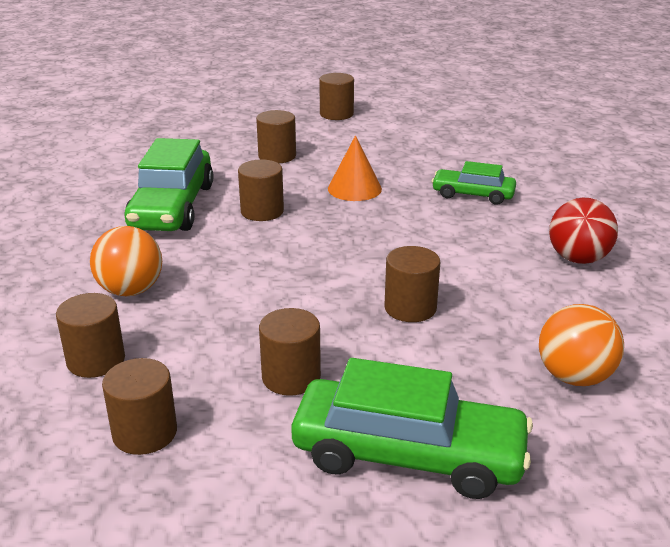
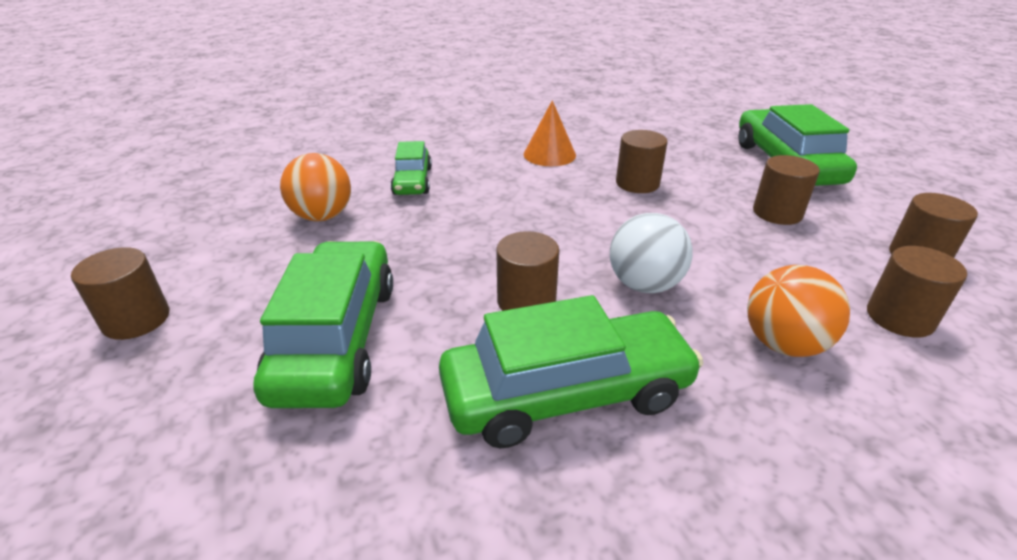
camera: 110 degrees left, 5 degrees up
brown cylinder [256,110,296,163] -> green car [253,241,393,408]
orange cone [328,136,382,201] -> orange cone moved to [524,100,576,166]
orange ball [539,304,624,386] -> orange ball moved to [280,153,351,221]
red ball [549,198,618,264] -> none
none -> white ball [610,213,693,293]

